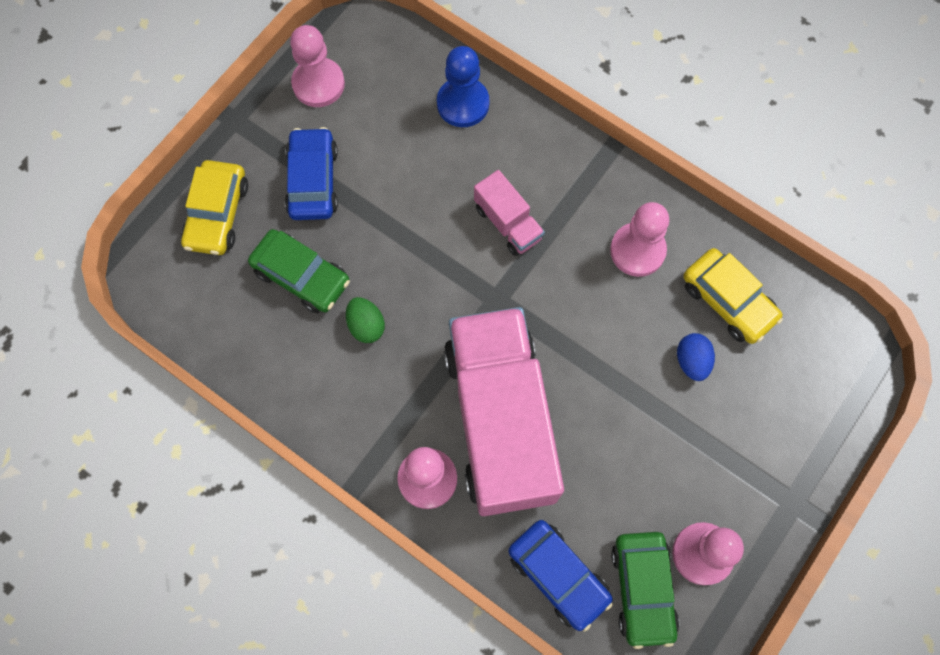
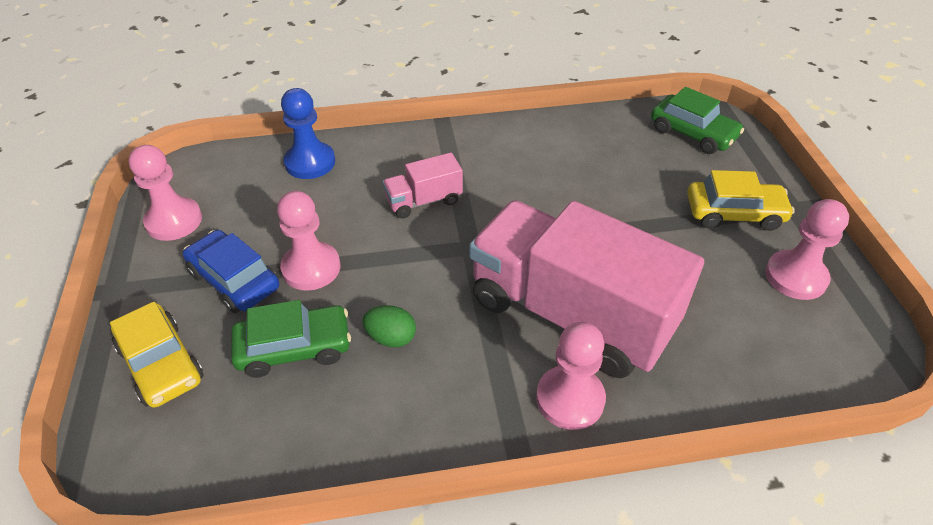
camera: 45 degrees left, 25 degrees down
pink truck [474,170,545,256] -> pink truck turned 150 degrees clockwise [383,152,463,219]
blue car [508,520,613,632] -> none
pink pawn [610,202,669,277] -> pink pawn moved to [277,191,341,291]
green car [611,532,680,649] -> green car moved to [651,87,744,154]
blue egg [677,333,715,381] -> none
yellow car [683,248,783,344] -> yellow car moved to [687,170,795,231]

